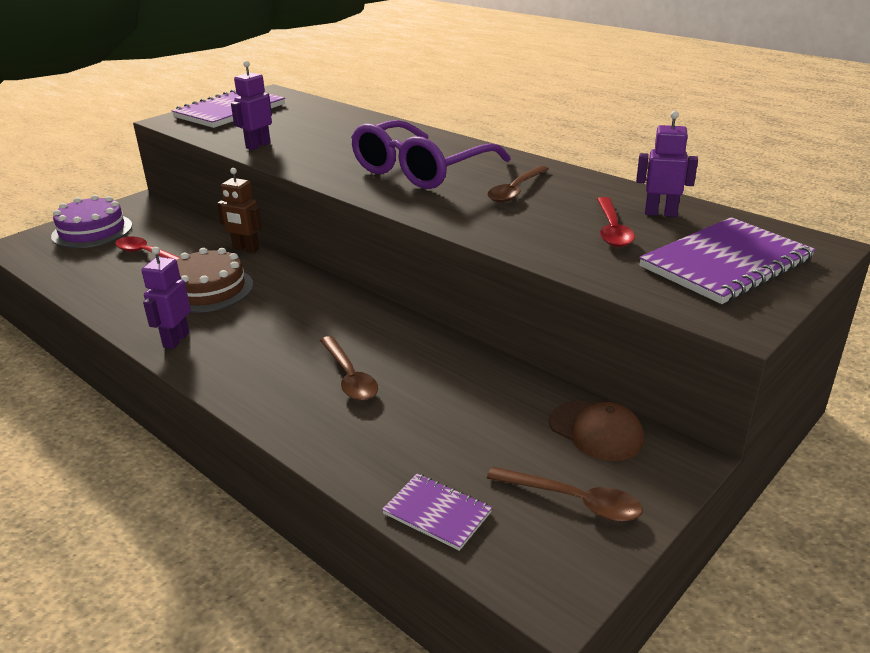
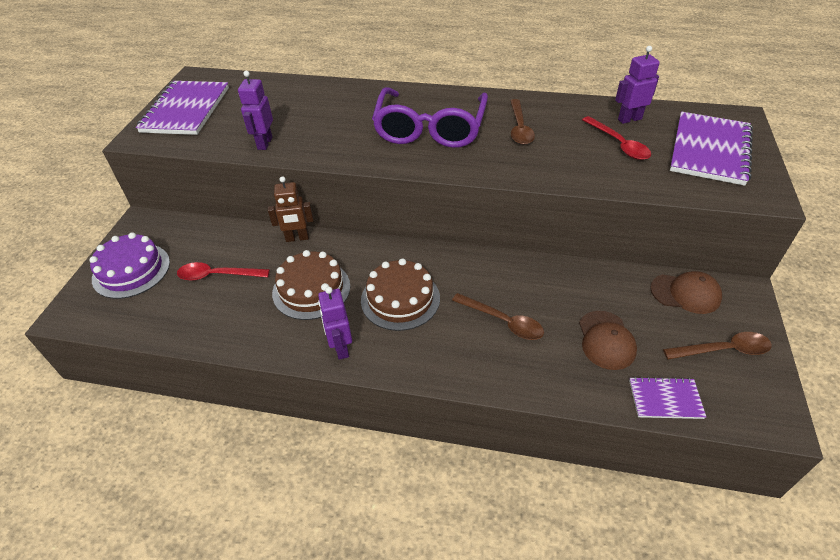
camera: 30 degrees left, 15 degrees up
none -> brown cake [361,258,440,331]
none -> brown cap [579,311,637,370]

